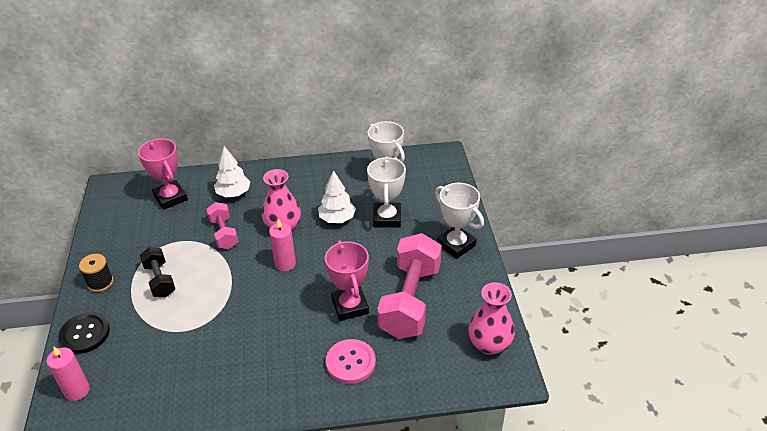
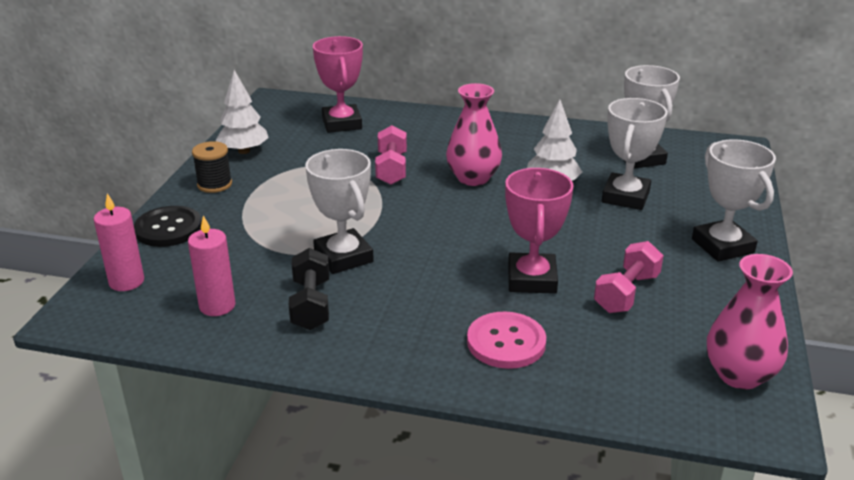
camera: 20 degrees right, 10 degrees down
black dumbbell [140,247,175,297] -> black dumbbell moved to [289,248,329,330]
white tree [214,146,251,198] -> white tree moved to [216,70,269,154]
pink candle [269,219,296,271] -> pink candle moved to [188,215,235,316]
pink dumbbell [377,233,442,339] -> pink dumbbell [594,241,664,313], size x0.53
none -> white trophy [305,149,374,274]

